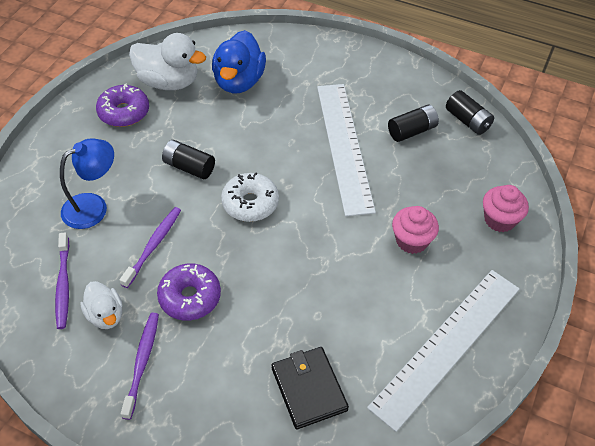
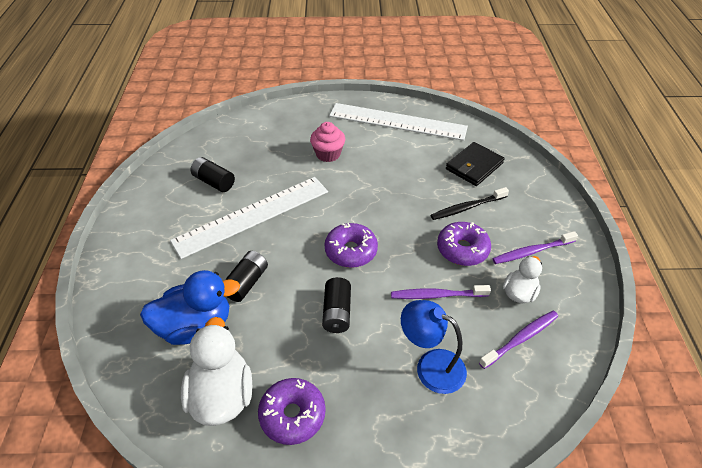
camera: 115 degrees left, 5 degrees down
white donut [221,172,279,222] -> purple donut [324,223,378,268]
black battery [446,90,494,135] -> black battery moved to [225,251,268,302]
pink cupcake [483,185,529,232] -> none
none -> black toothbrush [431,187,509,220]

